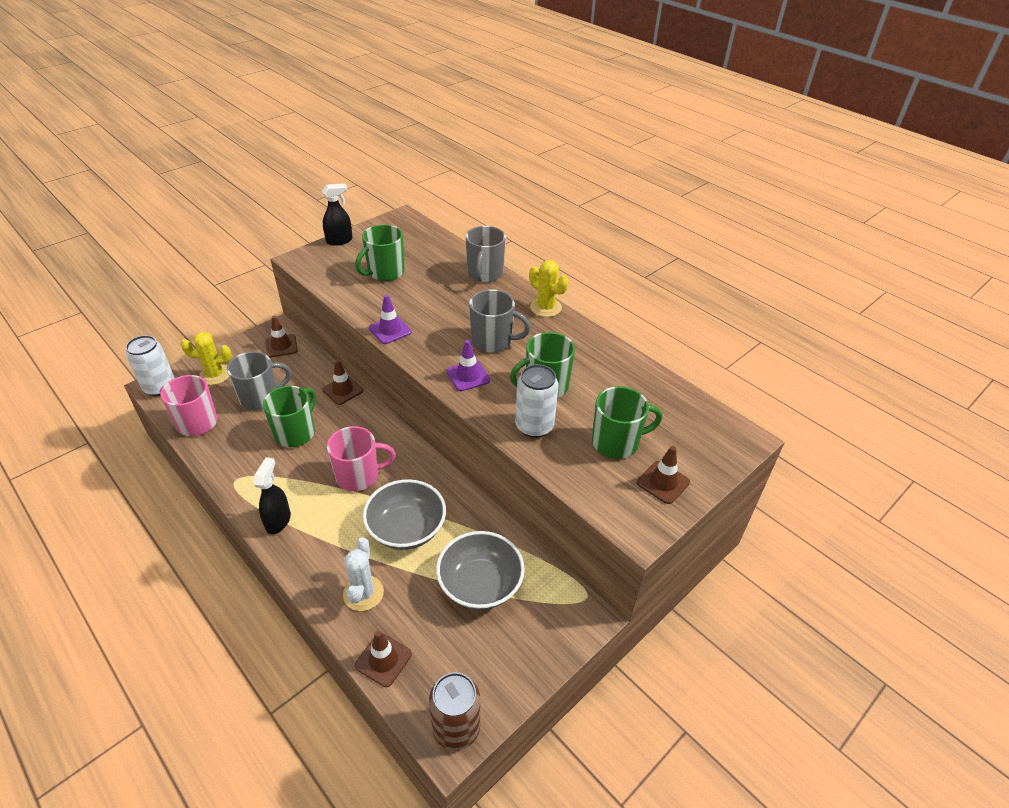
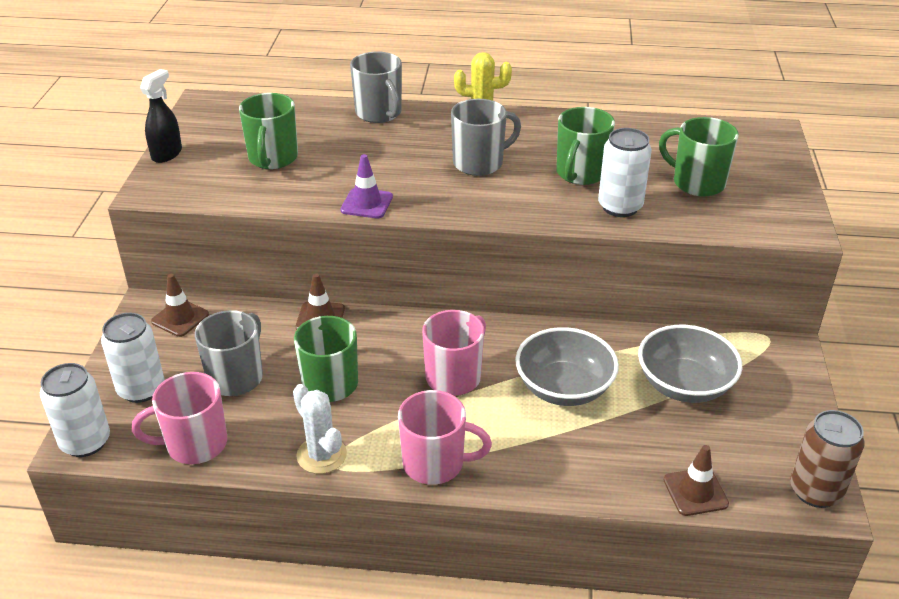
camera: 40 degrees left, 5 degrees down
yellow cactus [180,332,232,385] -> white can [101,312,164,403]
black spray bottle [253,457,291,534] -> pink mug [398,390,492,485]
white cactus [343,537,384,611] -> white cactus moved to [293,384,347,474]
purple traffic cone [446,340,490,391] -> none
green mug [592,386,663,459] -> green mug turned 90 degrees counterclockwise [659,117,739,197]
brown traffic cone [637,446,690,504] -> none

